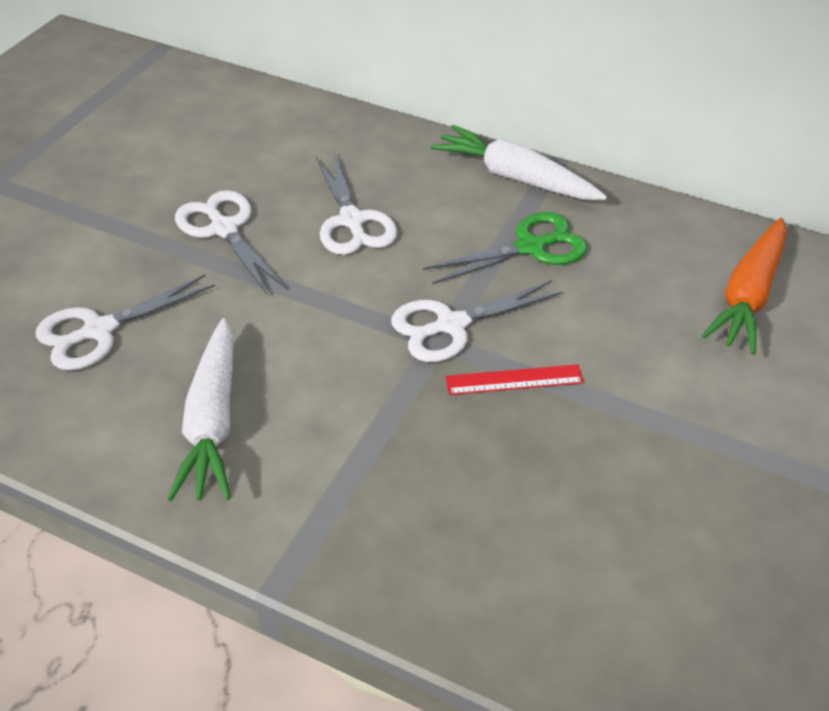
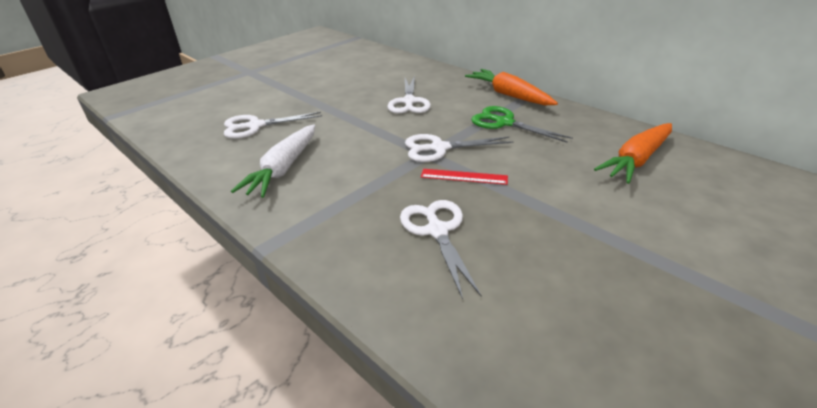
camera: 20 degrees right, 10 degrees down
white scissors [175,190,287,294] -> white scissors moved to [400,200,482,299]
green scissors [423,212,587,284] -> green scissors turned 135 degrees counterclockwise [471,106,573,143]
white carrot [431,125,607,200] -> orange carrot [465,69,558,105]

